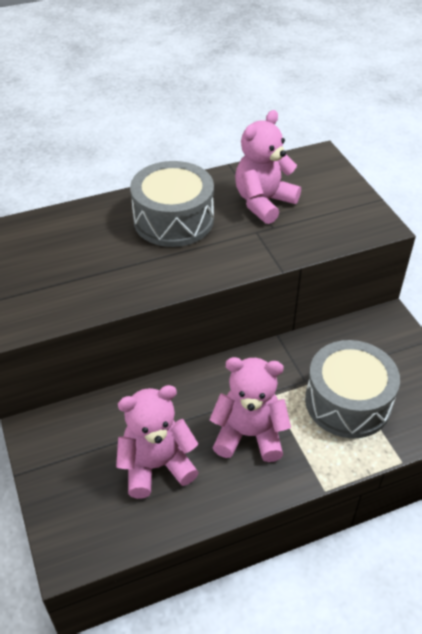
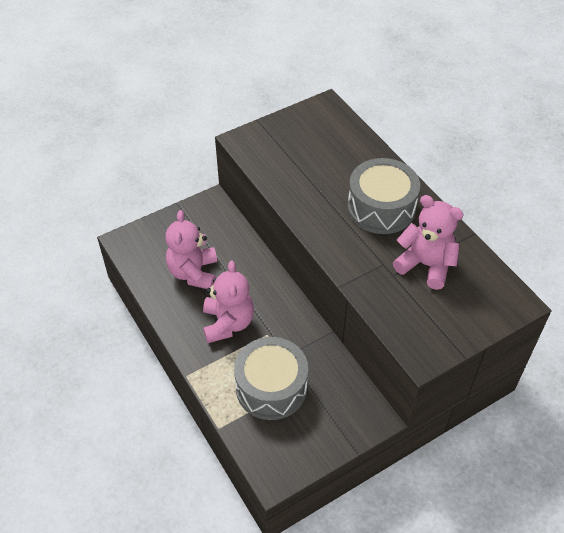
camera: 80 degrees right, 5 degrees up
pink teddy bear [116,385,199,499] -> pink teddy bear turned 150 degrees counterclockwise [165,210,217,289]

